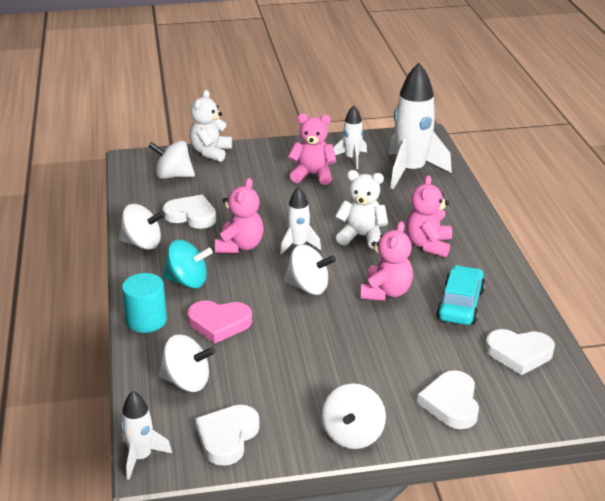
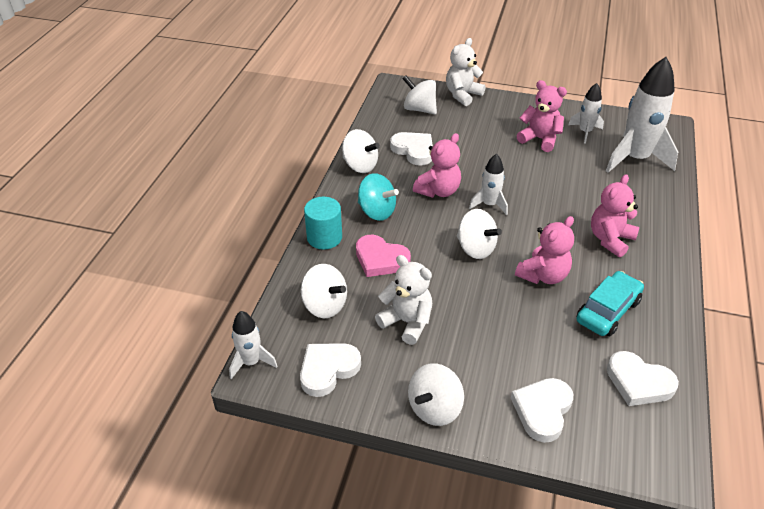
camera: 25 degrees right, 10 degrees up
white teddy bear [335,170,388,249] -> white teddy bear moved to [375,255,432,345]

